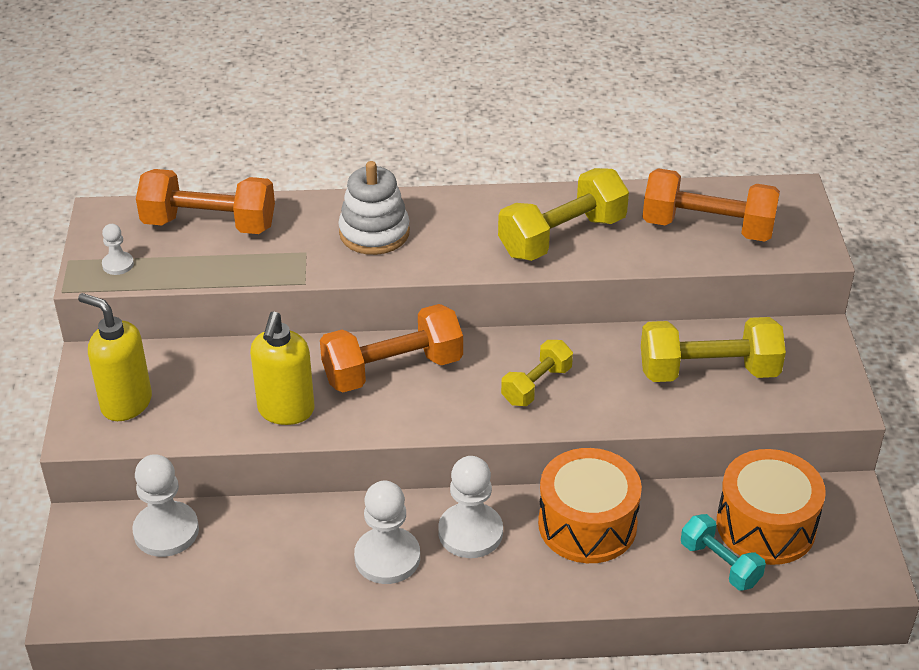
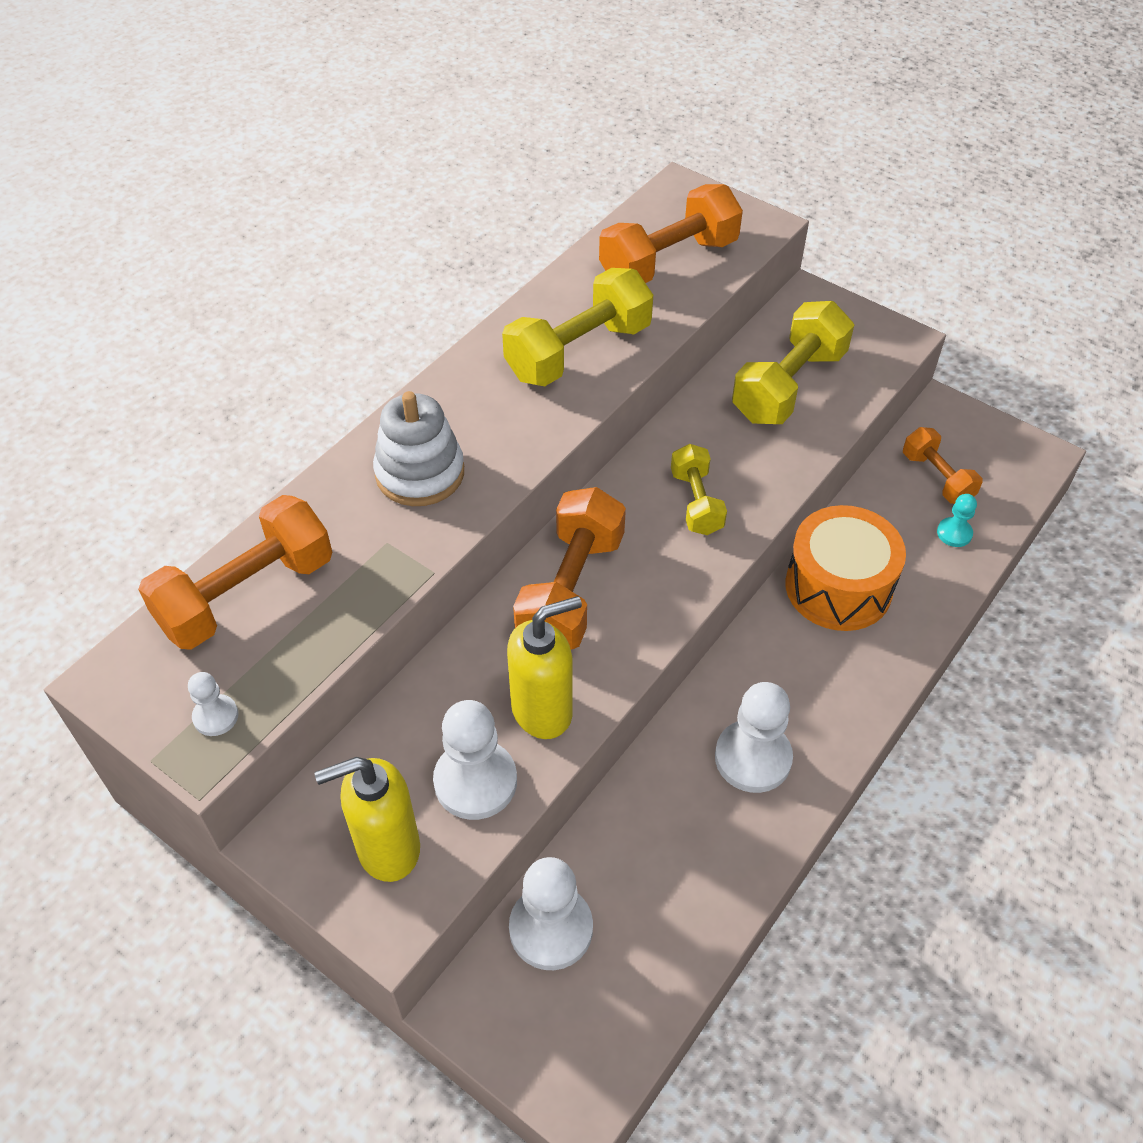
camera: 50 degrees left, 10 degrees up
yellow soap dispenser [250,311,315,425] -> yellow soap dispenser turned 75 degrees counterclockwise [507,596,582,739]
white pawn [438,456,503,558] -> white pawn moved to [433,700,517,820]
yellow dumbbell [498,168,629,261] -> yellow dumbbell turned 45 degrees clockwise [502,268,653,386]
turquoise dumbbell [681,514,766,590] -> turquoise pawn [937,494,977,547]
orange drum [717,449,826,565] -> orange dumbbell [903,427,982,504]

